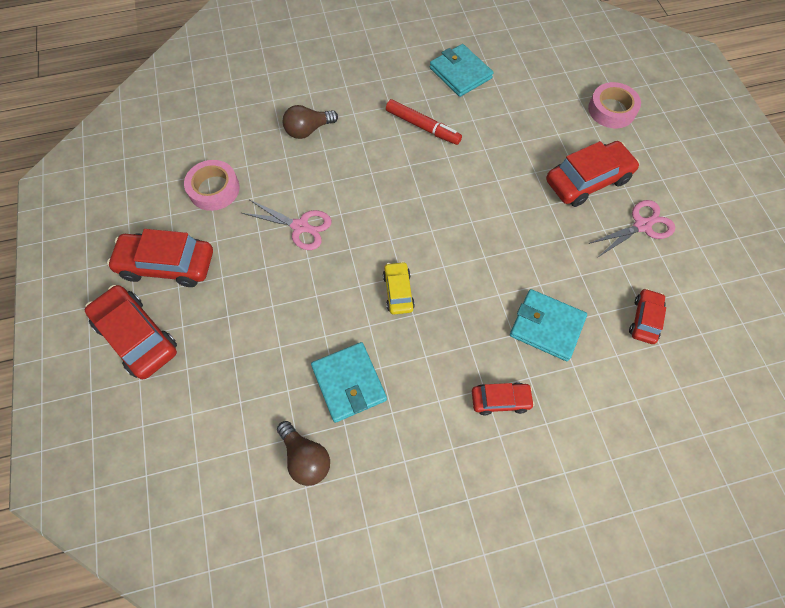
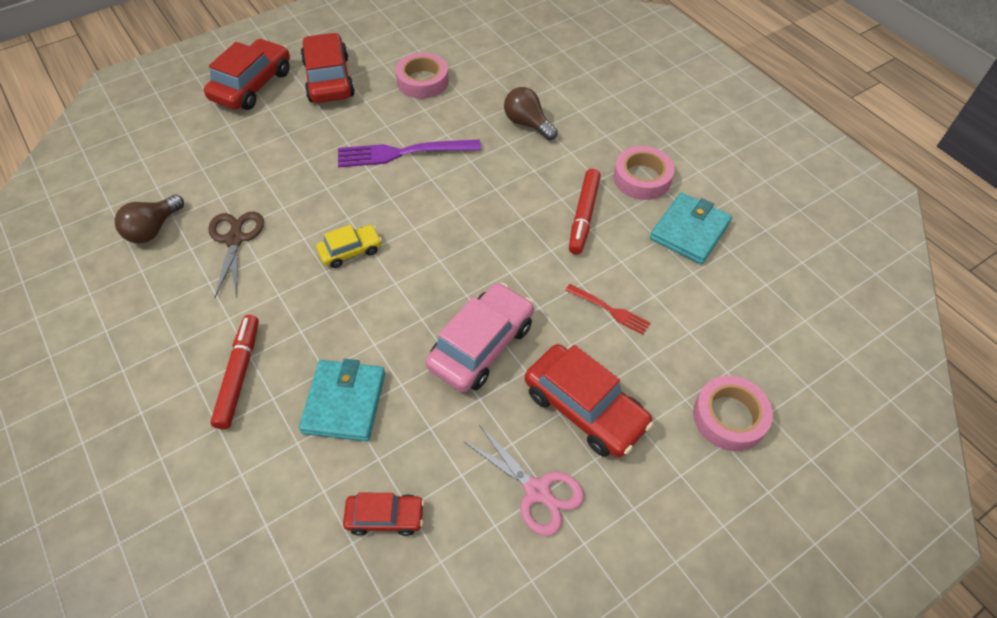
camera: 70 degrees right, 10 degrees down
pink scissors [242,200,331,250] -> purple fork [338,140,481,167]
turquoise wallet [311,342,387,423] -> brown scissors [208,212,264,298]
red car [472,383,535,416] -> red marker [210,315,259,429]
none -> pink car [426,282,534,392]
none -> red fork [565,284,650,335]
none -> pink tape [613,146,675,200]

